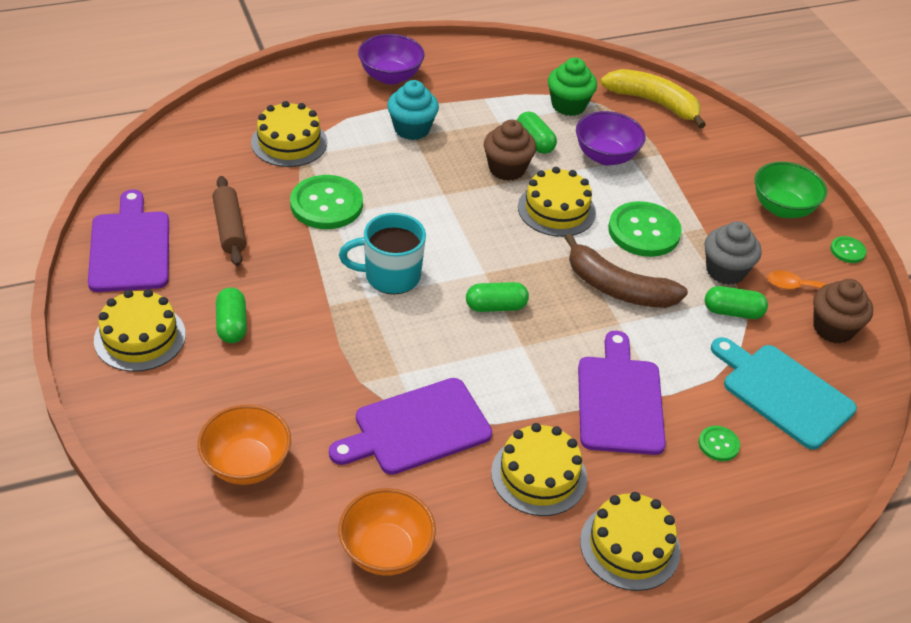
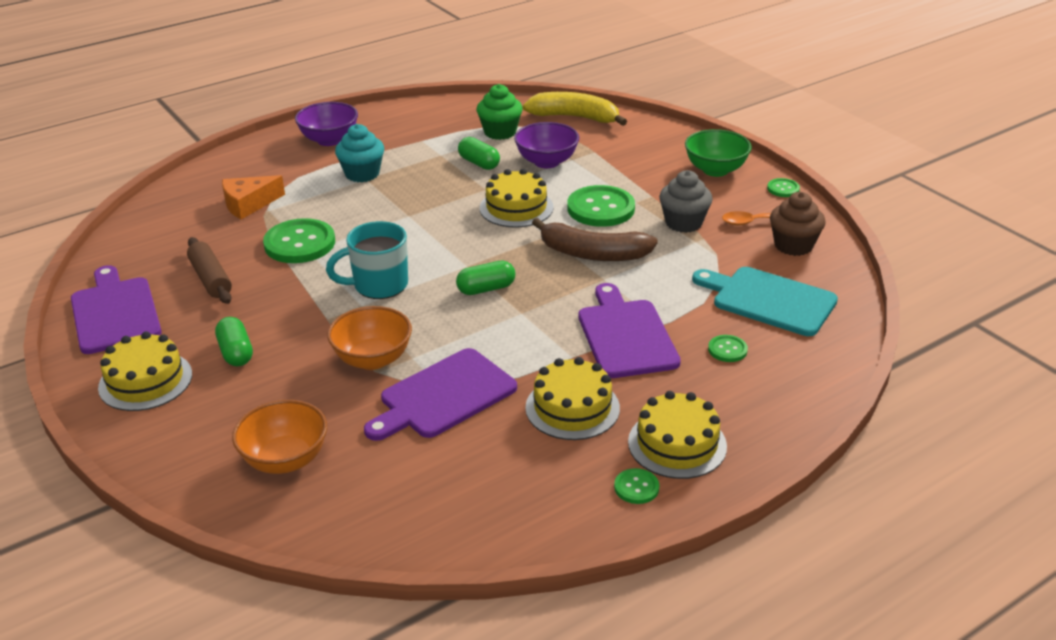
camera: 10 degrees left, 10 degrees down
yellow cake [251,101,327,167] -> orange cheese [222,175,285,219]
orange bowl [338,488,436,576] -> orange bowl moved to [327,306,412,370]
brown cupcake [484,120,536,181] -> none
green capsule [705,286,768,319] -> none
none -> green button [614,468,659,504]

